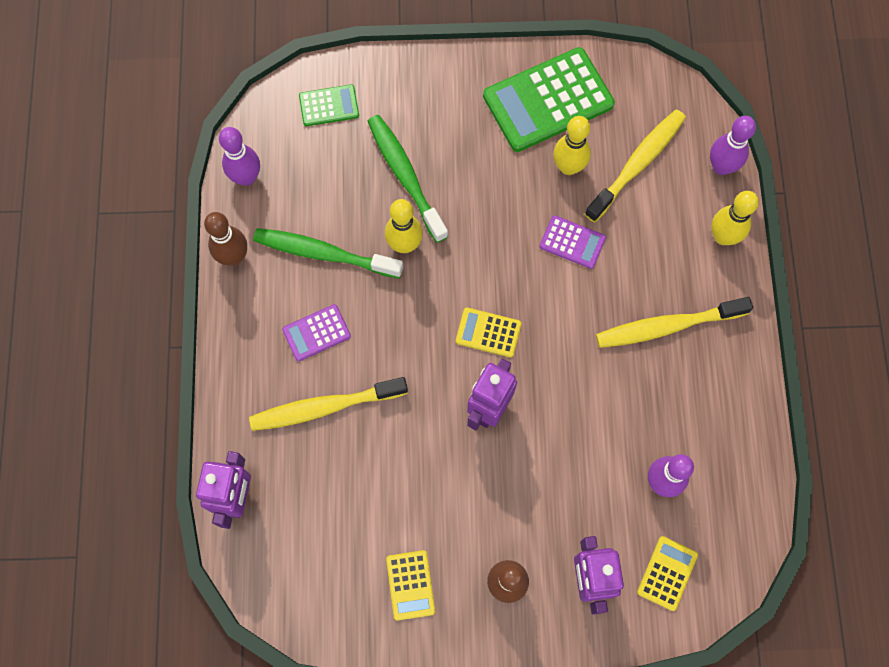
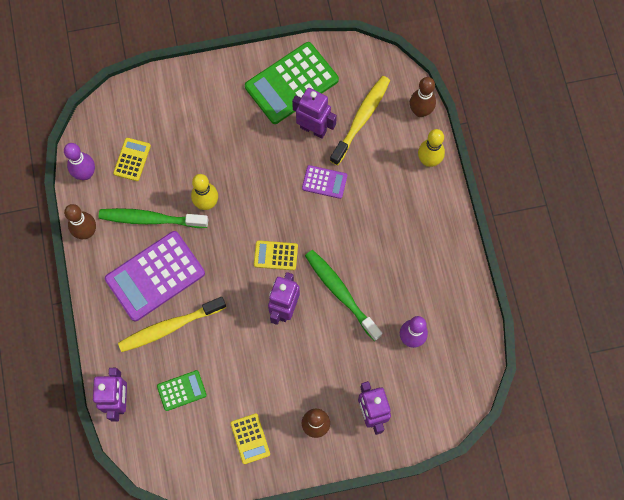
camera: 10 degrees left, 0 degrees up
purple calculator [282,304,351,361] -> purple calculator [105,231,205,321], size x2.03
green calculator [299,84,359,126] -> green calculator moved to [157,370,207,411]
green toothbrush [368,115,448,243] -> green toothbrush moved to [305,250,382,341]
yellow bowling pin [553,116,591,175] -> purple robot [292,88,337,139]
yellow toothbrush [596,297,753,348] -> none
yellow calculator [637,536,698,611] -> yellow calculator moved to [113,138,151,181]
purple bowling pin [710,116,756,175] -> brown bowling pin [410,77,436,117]

